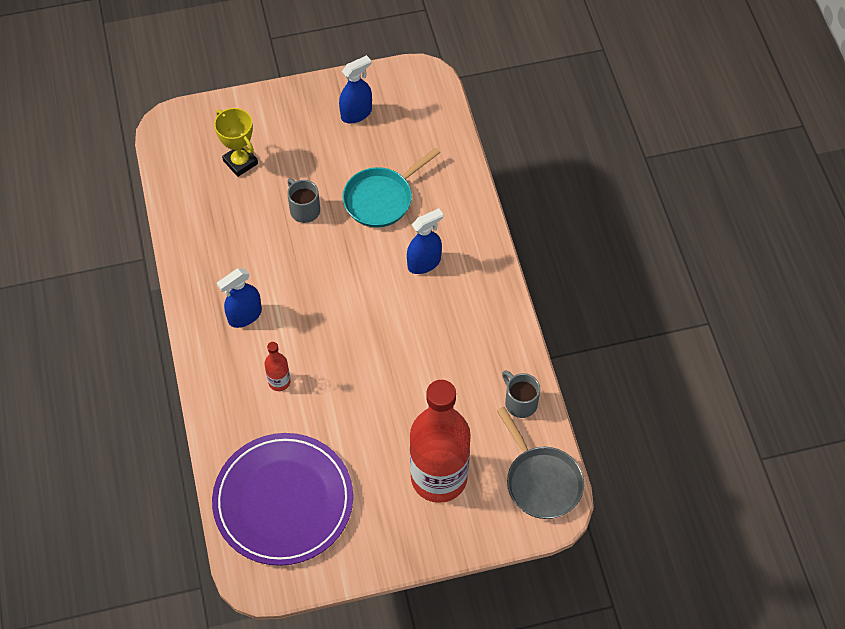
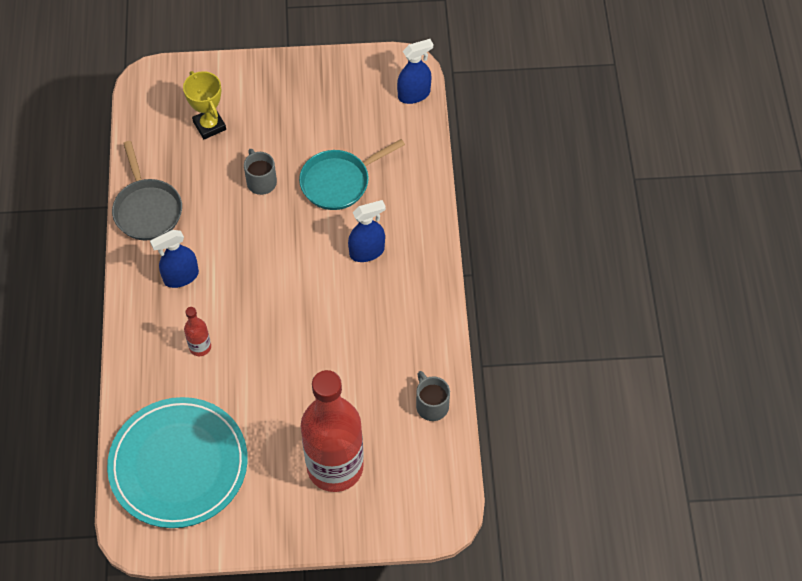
camera: 10 degrees right, 0 degrees up
purple plate [212,433,353,566] -> turquoise plate [107,397,248,528]
blue spray bottle [339,55,372,123] -> blue spray bottle moved to [397,39,433,104]
grey pan [497,407,584,519] -> grey pan moved to [112,141,182,240]

